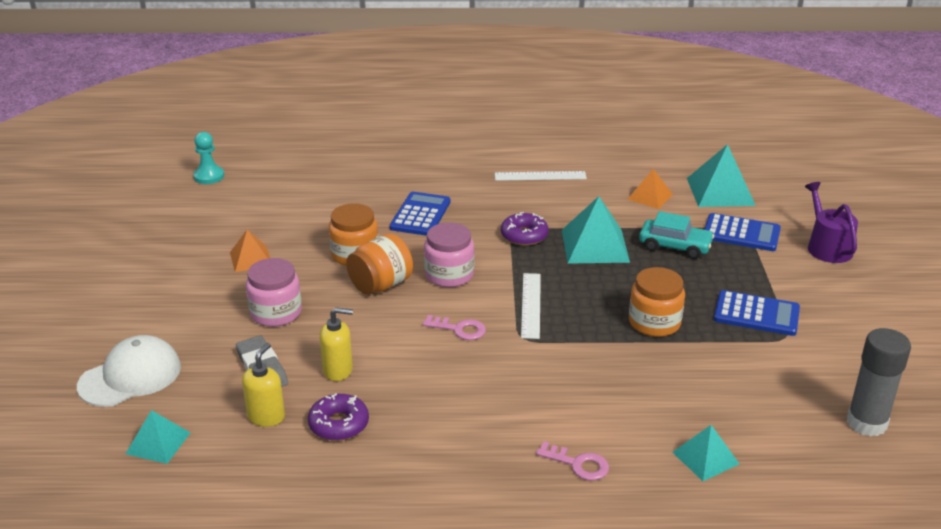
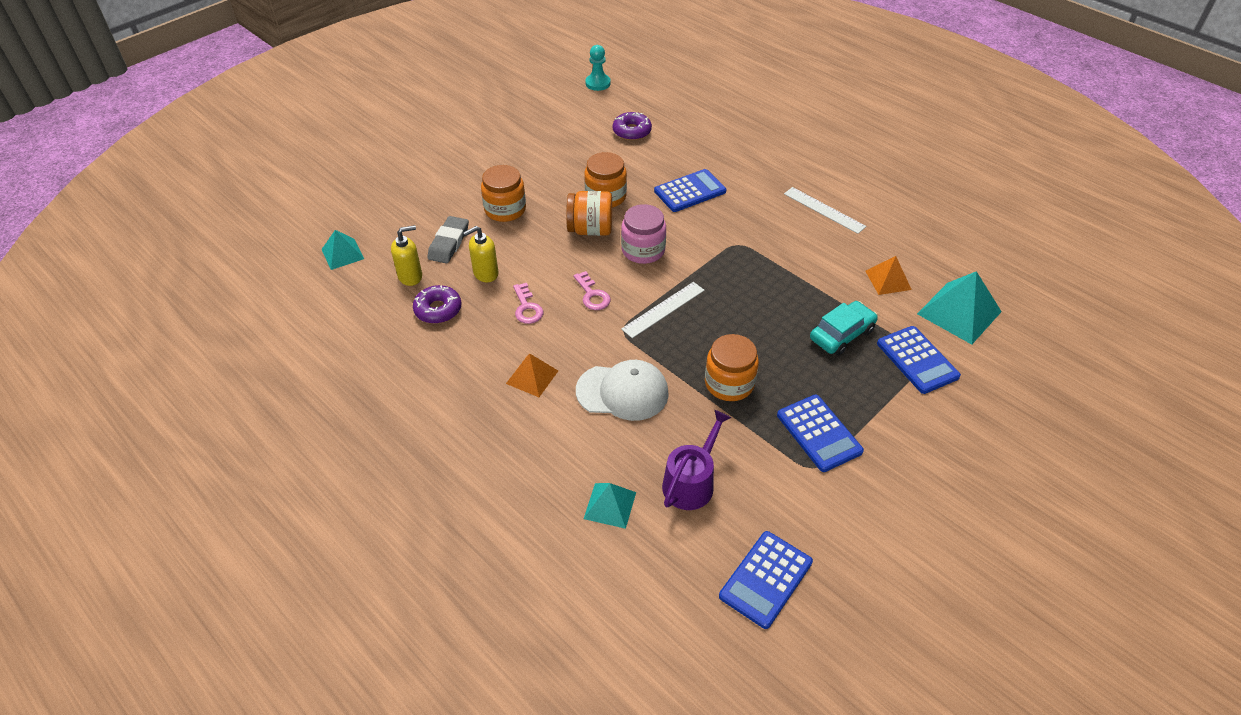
camera: 45 degrees right, 15 degrees up
white cap [77,335,181,407] -> white cap moved to [576,360,669,421]
orange pyramid [230,230,270,272] -> orange pyramid moved to [506,353,558,397]
pink jar [246,258,302,327] -> orange jar [481,165,526,222]
yellow soap dispenser [320,307,353,381] -> yellow soap dispenser turned 105 degrees clockwise [463,226,498,282]
purple donut [501,212,549,246] -> purple donut moved to [613,112,652,141]
pink key [536,441,609,481] -> pink key moved to [513,283,543,324]
turquoise pyramid [562,196,630,264] -> none
turquoise car [639,211,714,259] -> turquoise car turned 105 degrees counterclockwise [810,301,878,356]
purple watering can [805,182,858,263] -> purple watering can moved to [662,410,731,510]
grey glue stick [847,328,911,437] -> blue calculator [719,531,813,629]

